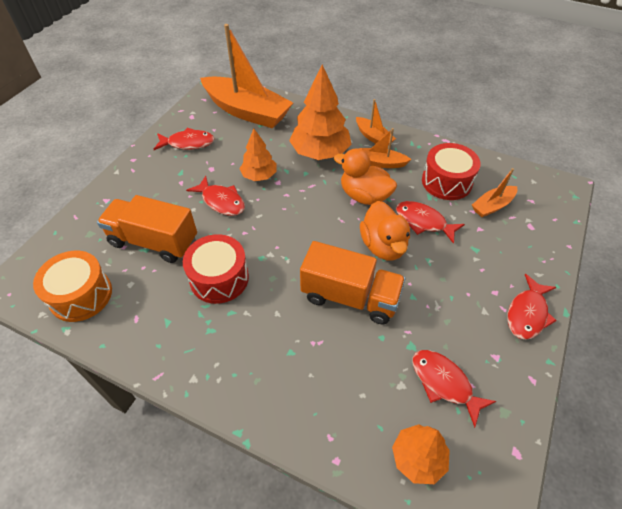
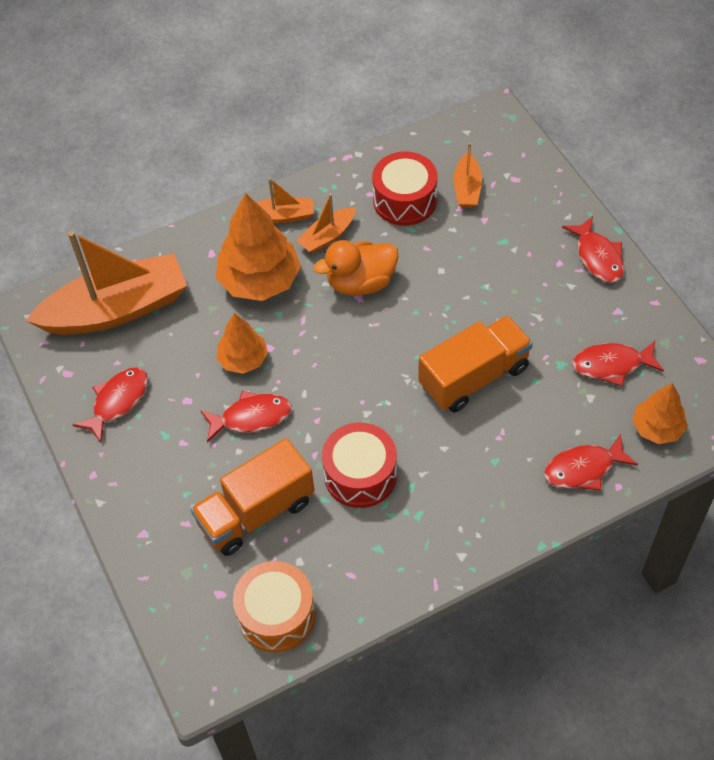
camera: 50 degrees left, 5 degrees up
orange duck [360,201,410,260] -> none
red fish [396,201,465,244] -> red fish moved to [544,434,638,491]

